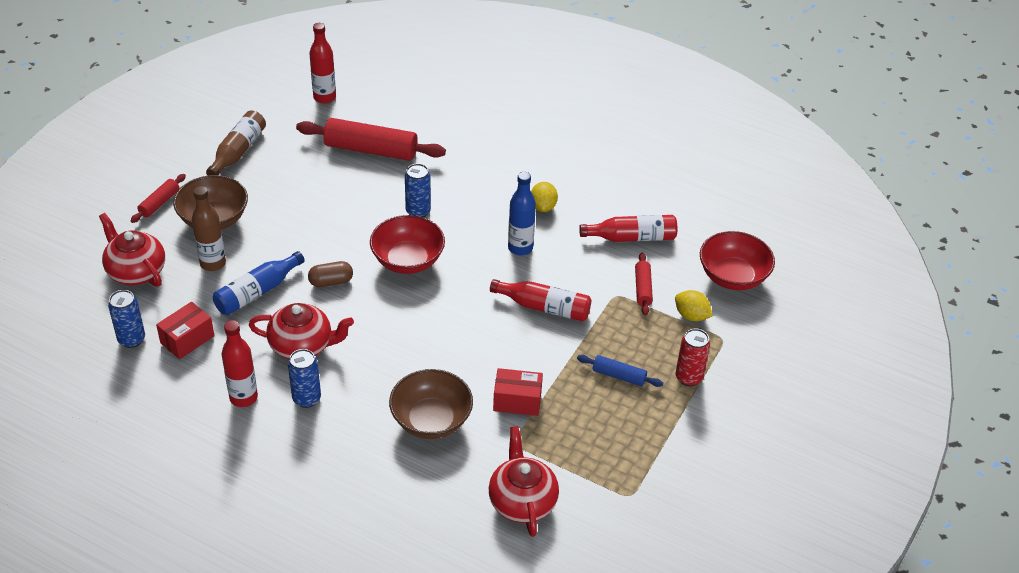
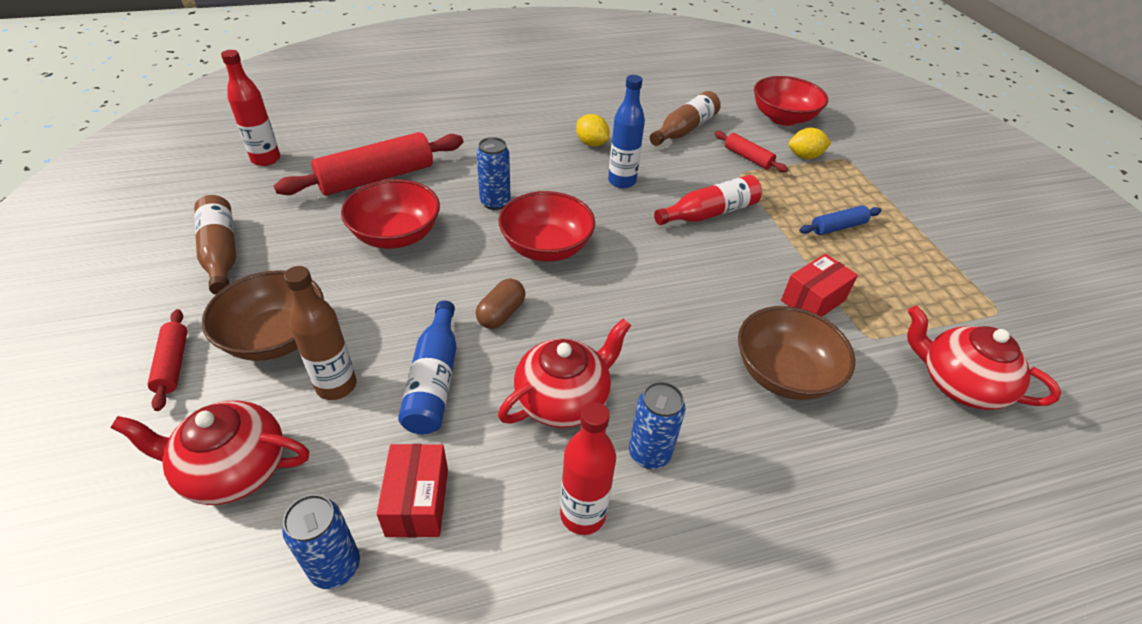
camera: 45 degrees left, 0 degrees up
red bottle [579,215,677,242] -> brown bottle [650,91,721,146]
red can [676,328,710,386] -> none
none -> red bowl [341,179,440,249]

